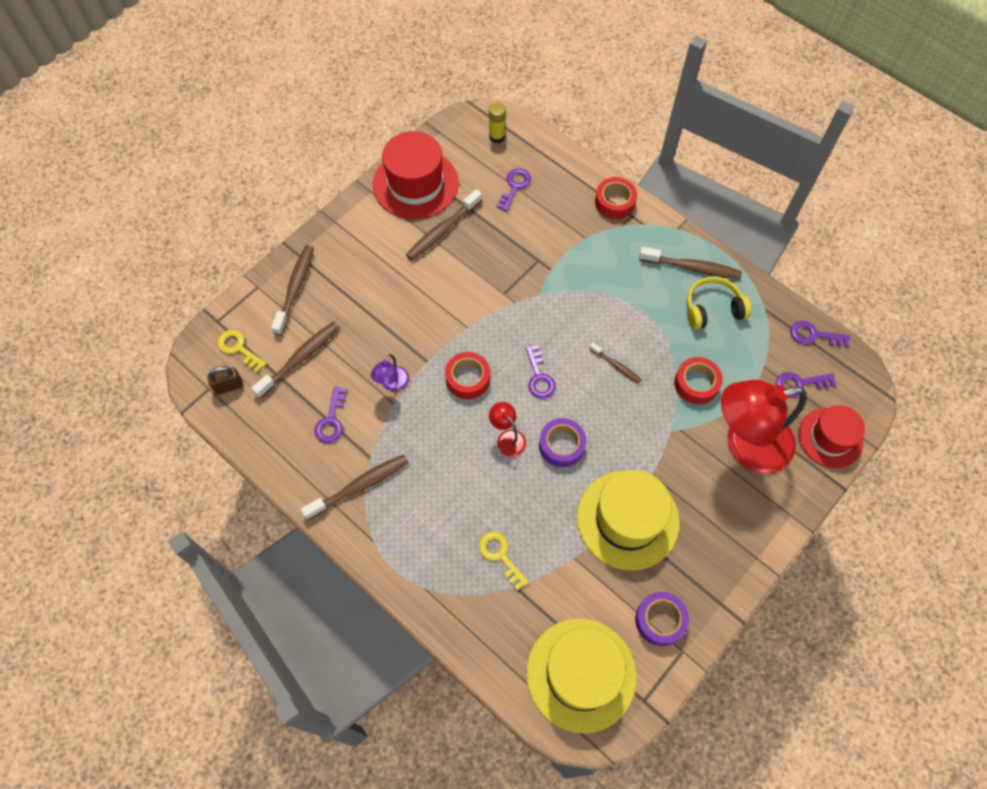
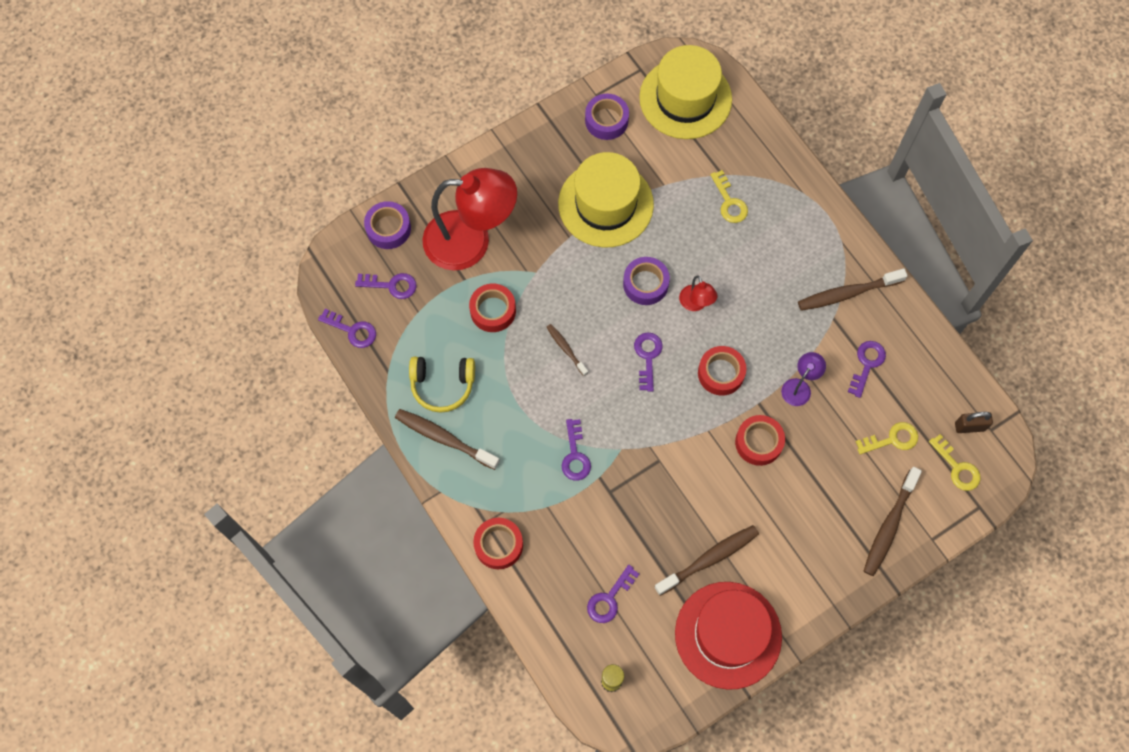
camera: 165 degrees left, 5 degrees up
brown toothbrush [251,321,340,398] -> yellow key [856,422,918,454]
red hat [798,405,865,468] -> purple tape [364,201,411,249]
none -> purple key [562,419,591,481]
none -> red tape [735,415,785,466]

